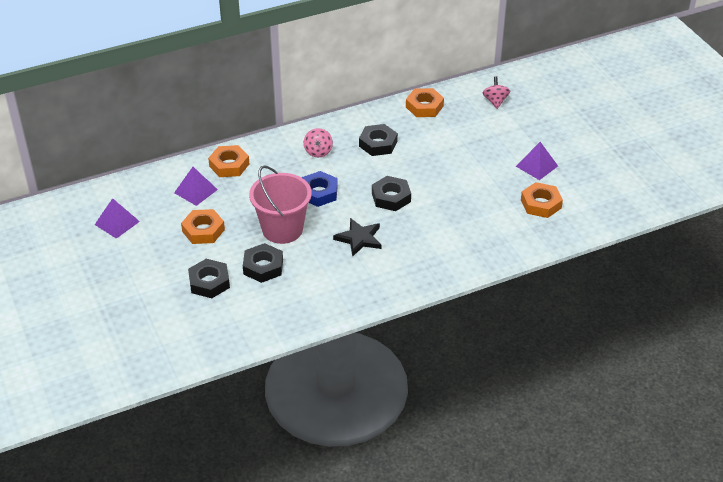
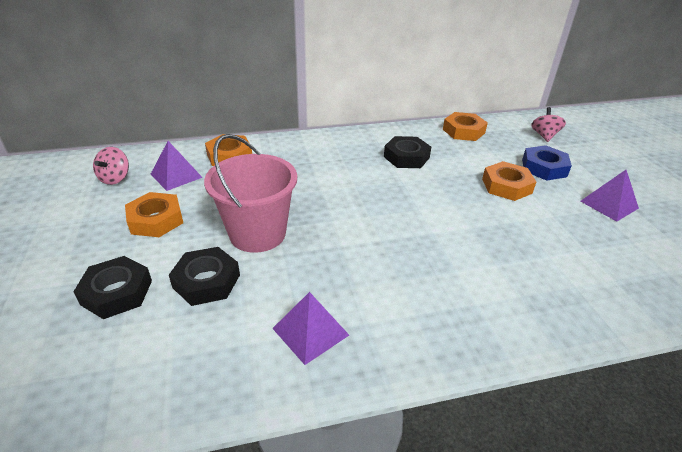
camera: 10 degrees right, 5 degrees down
purple pyramid [95,198,140,239] -> purple pyramid moved to [272,292,349,365]
blue nut [302,171,338,207] -> blue nut moved to [522,145,572,181]
pink spinning top [304,128,333,157] -> pink spinning top moved to [93,147,129,185]
black star [333,218,382,257] -> none
black nut [372,176,411,211] -> none
orange nut [521,182,563,218] -> orange nut moved to [482,161,536,201]

